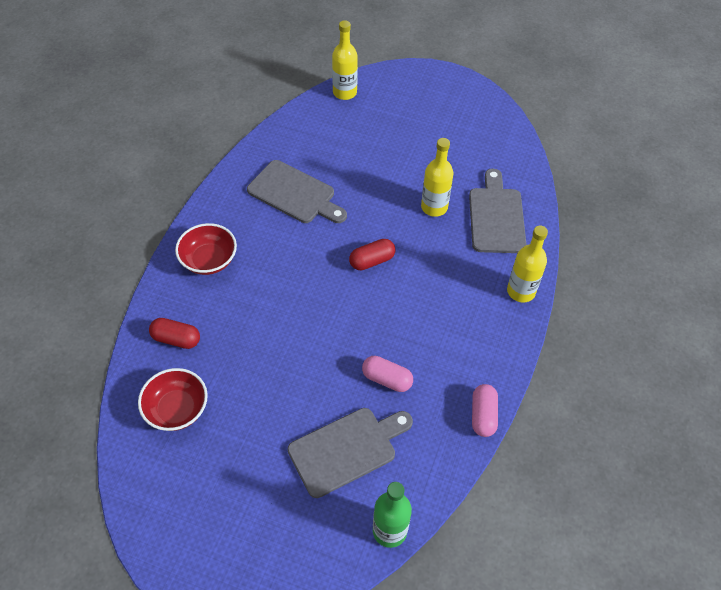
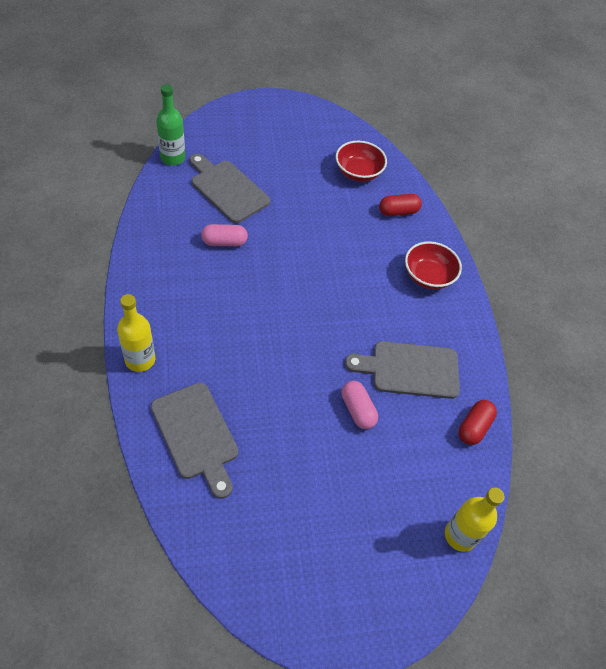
camera: 145 degrees right, 0 degrees up
grey cutting board [287,408,413,498] -> grey cutting board turned 105 degrees clockwise [189,154,270,223]
red capsule [349,239,395,270] -> red capsule moved to [459,400,497,445]
yellow bottle [421,138,454,217] -> none
pink capsule [472,384,498,437] -> pink capsule moved to [341,381,378,429]

